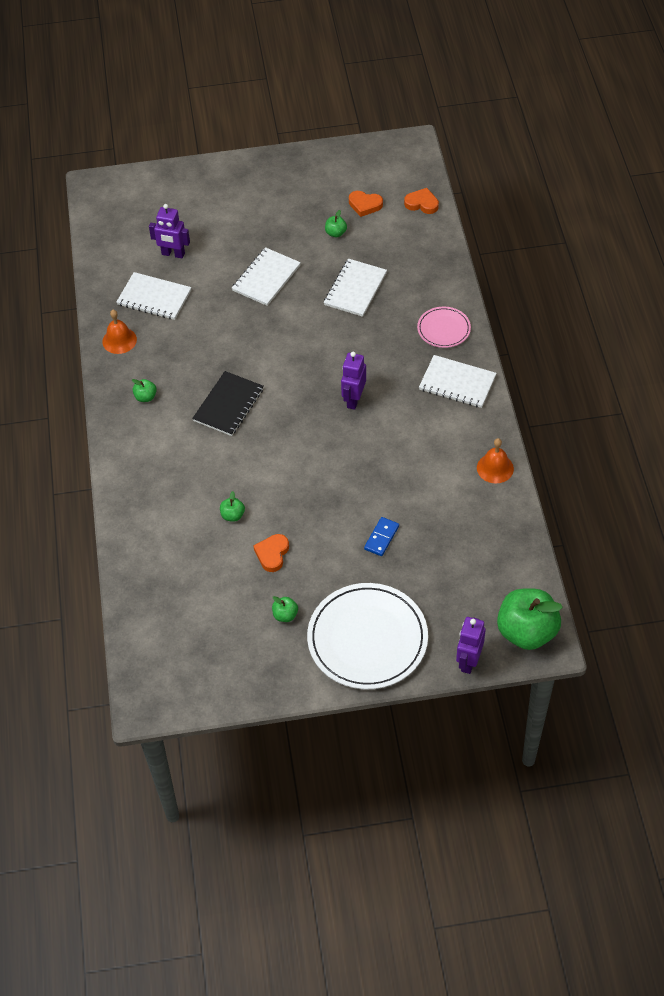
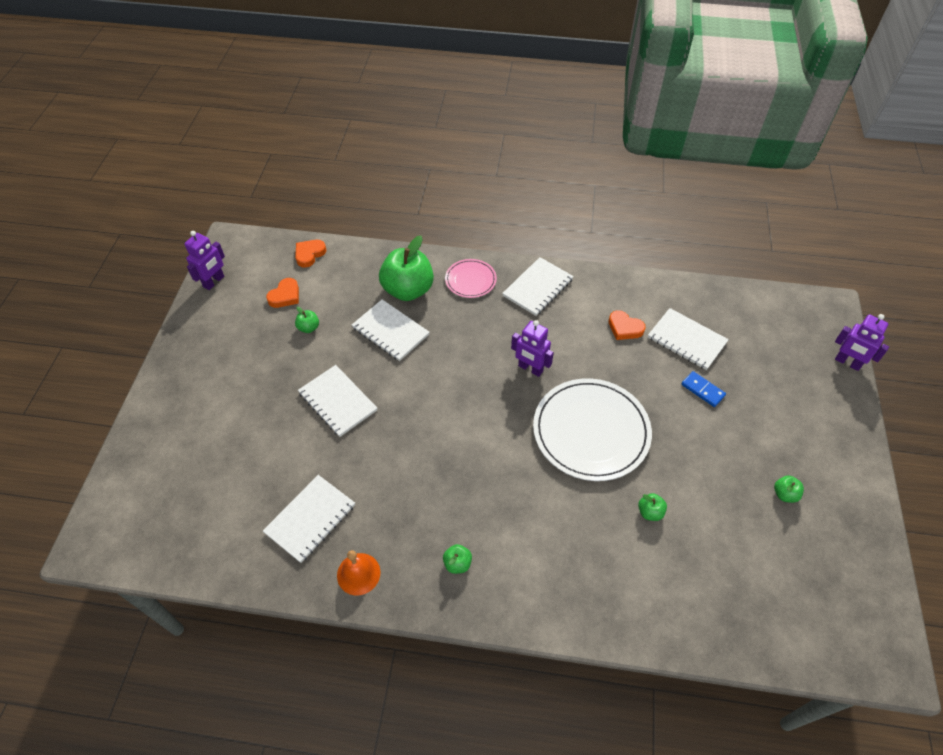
camera: 75 degrees left, 0 degrees up
purple robot [149,204,190,259] -> purple robot moved to [184,231,225,290]
black notebook [192,371,264,436] -> none
orange heart [253,534,289,572] -> orange heart moved to [609,310,646,340]
white plate [307,583,428,689] -> white plate moved to [533,378,652,481]
orange bell [477,438,514,483] -> none
green apple [497,588,563,650] -> green apple moved to [379,236,434,301]
none -> white notebook [648,308,729,370]

